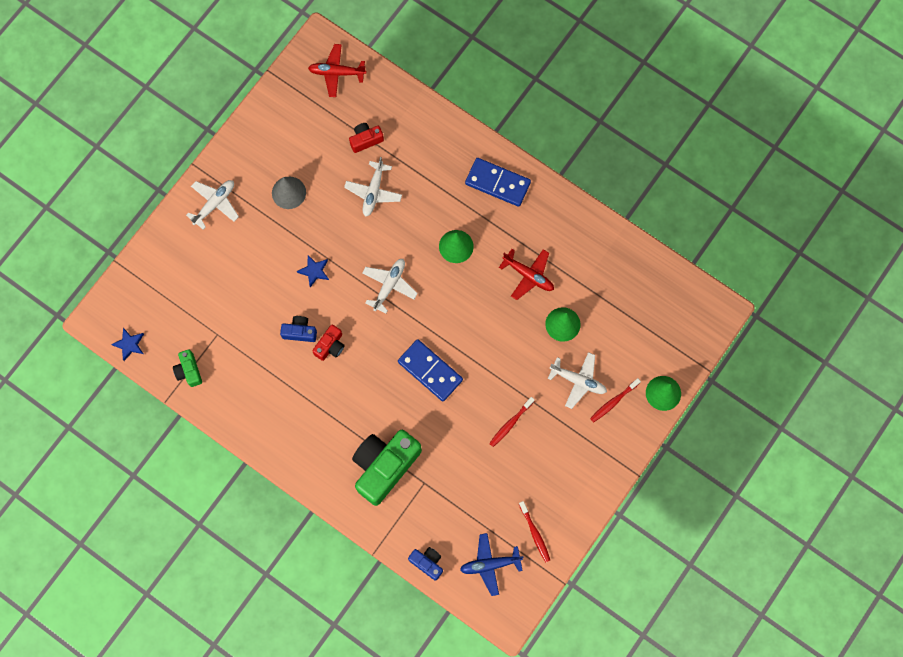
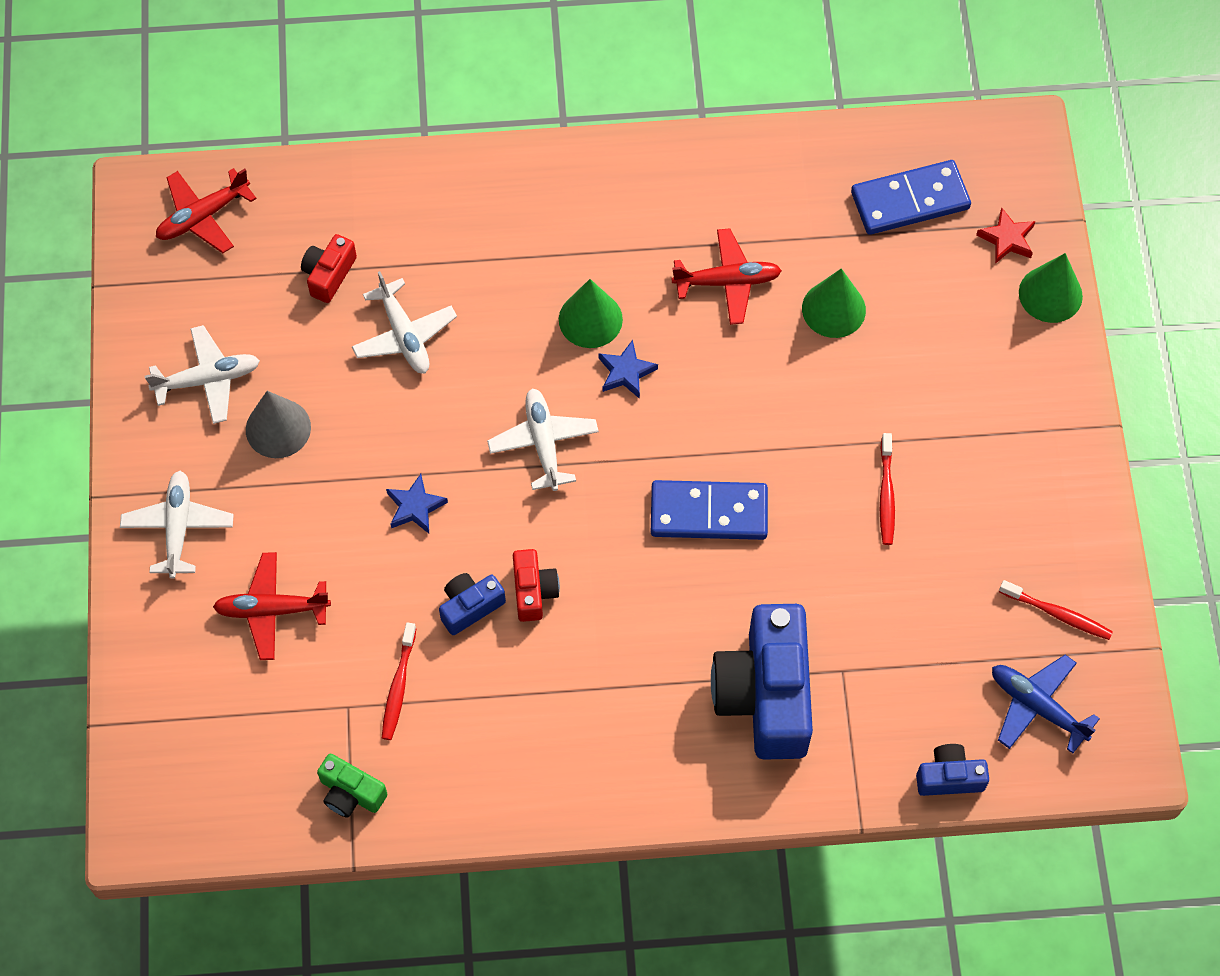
camera: 40 degrees left, 10 degrees down
blue star [111,328,144,361] -> blue star moved to [598,340,658,399]
green camera [352,430,422,506] -> blue camera [711,604,813,760]
blue plane [460,533,523,596] -> blue plane turned 90 degrees clockwise [992,655,1100,754]
blue domino [465,158,531,207] -> blue domino moved to [851,160,971,235]
white plane [548,352,607,409] -> white plane moved to [145,325,260,424]
red toothbrush [590,378,641,423] -> red toothbrush moved to [382,622,416,740]
none -> red plane [213,552,331,660]
none -> red star [976,207,1035,264]

